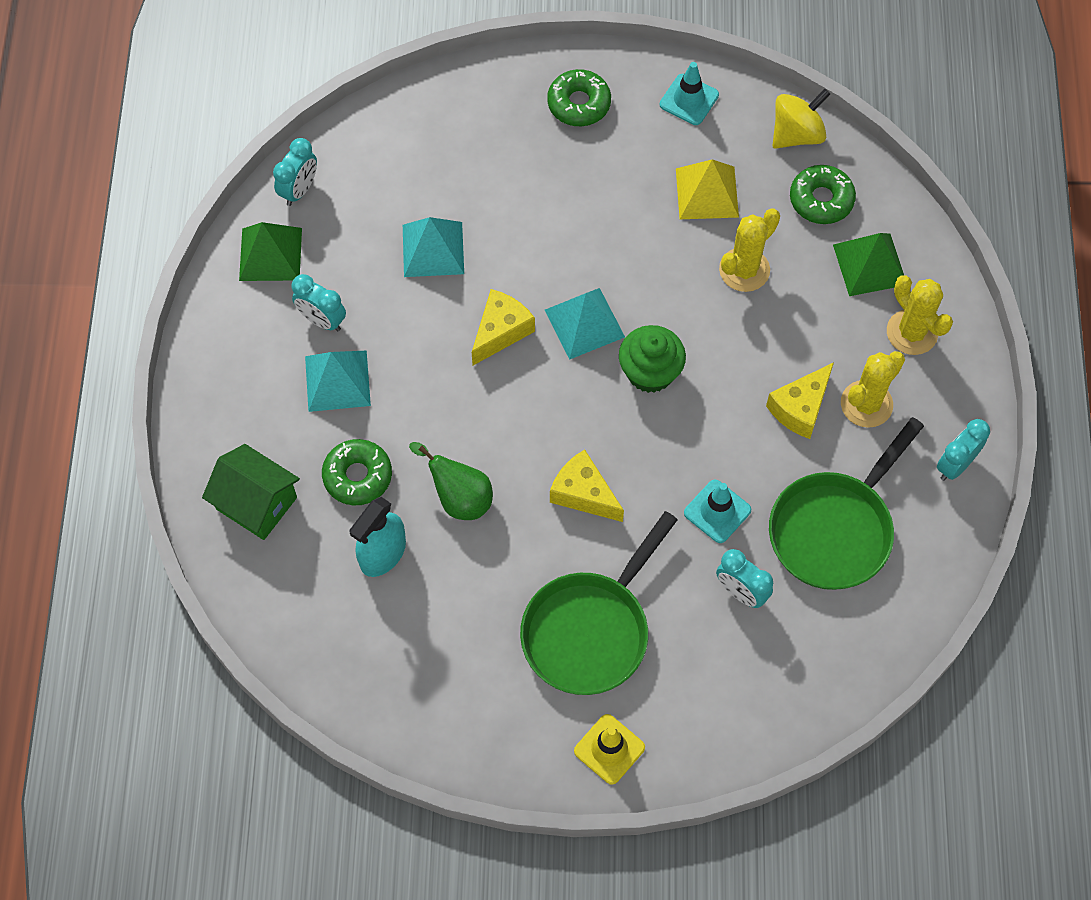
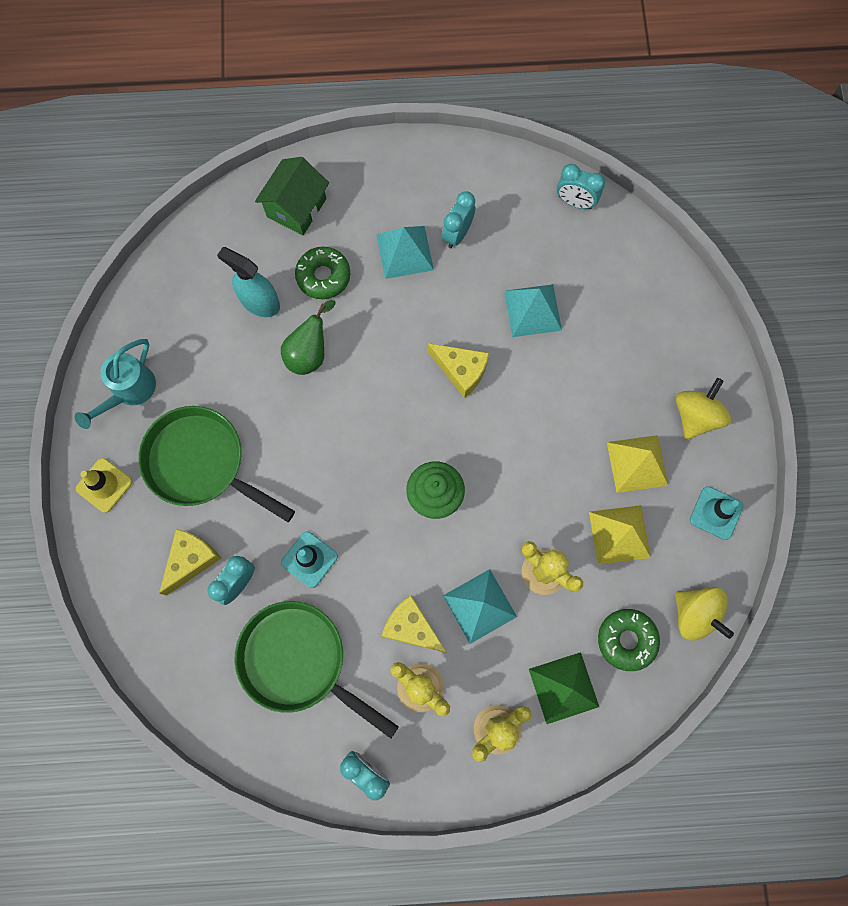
camera: 85 degrees right, 10 degrees up
green pyramid [239,222,302,281] -> none
turquoise pyramid [545,288,625,360] -> turquoise pyramid moved to [443,569,517,644]
green donut [547,69,611,126] -> yellow spinning top [676,378,731,440]
yellow cheese [550,450,624,522] -> yellow cheese moved to [159,529,222,595]
none -> turquoise watering can [75,339,156,429]
none -> yellow pyramid [607,435,668,493]

